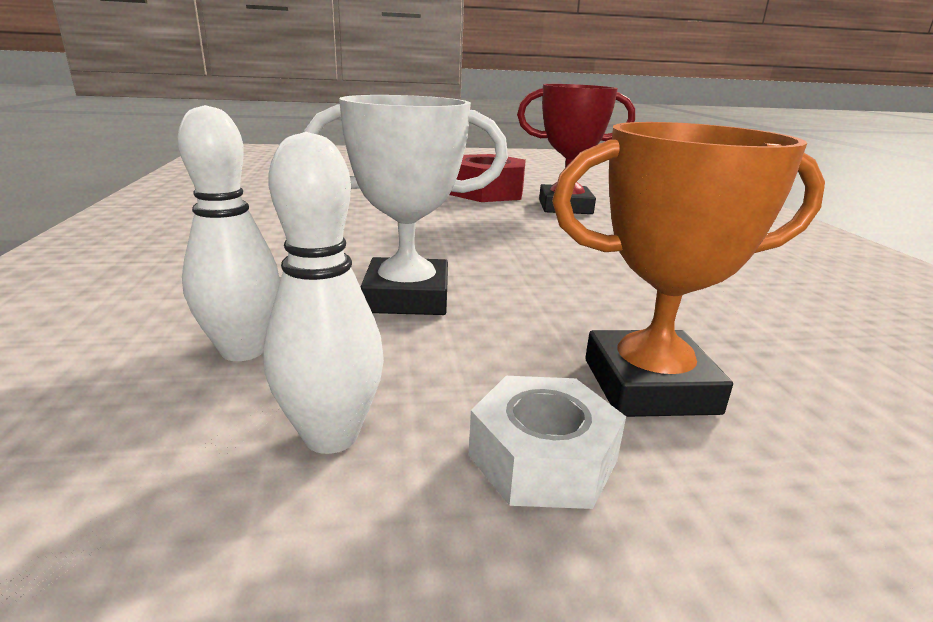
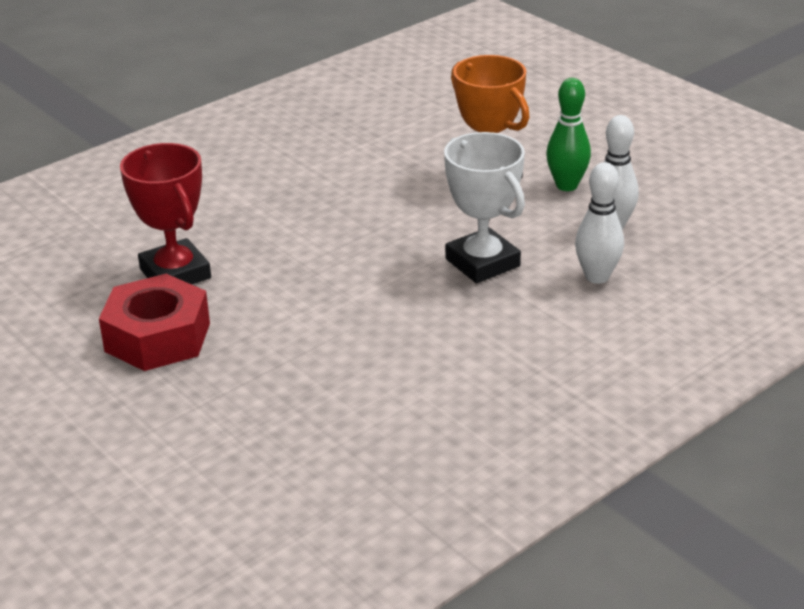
camera: 120 degrees left, 10 degrees up
white nut [468,376,626,509] -> green bowling pin [546,78,591,191]

